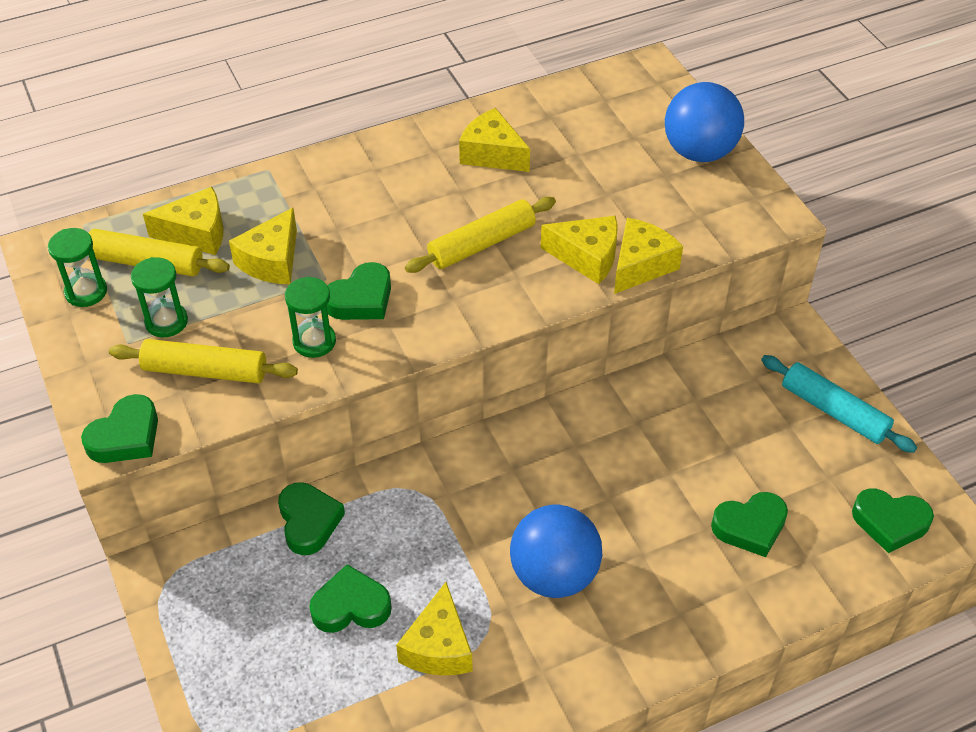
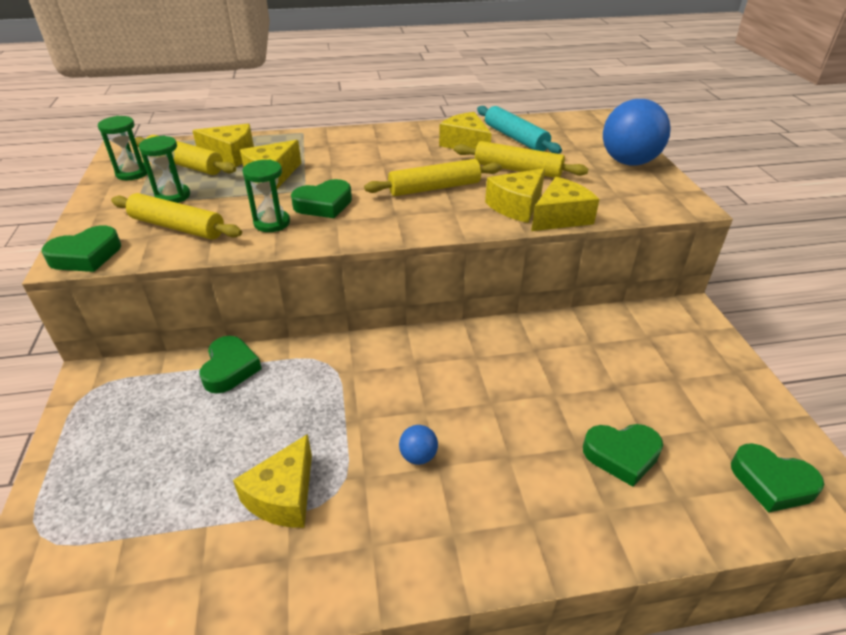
camera: 15 degrees right, 10 degrees down
green heart [309,564,392,633] -> none
blue ball [510,505,602,598] -> blue ball [399,425,438,465], size x0.44
yellow cheese [541,216,618,284] -> yellow cheese turned 105 degrees clockwise [485,168,545,223]
turquoise rolling pin [761,355,917,453] -> turquoise rolling pin moved to [477,106,562,154]
none -> yellow rolling pin [454,141,588,178]

